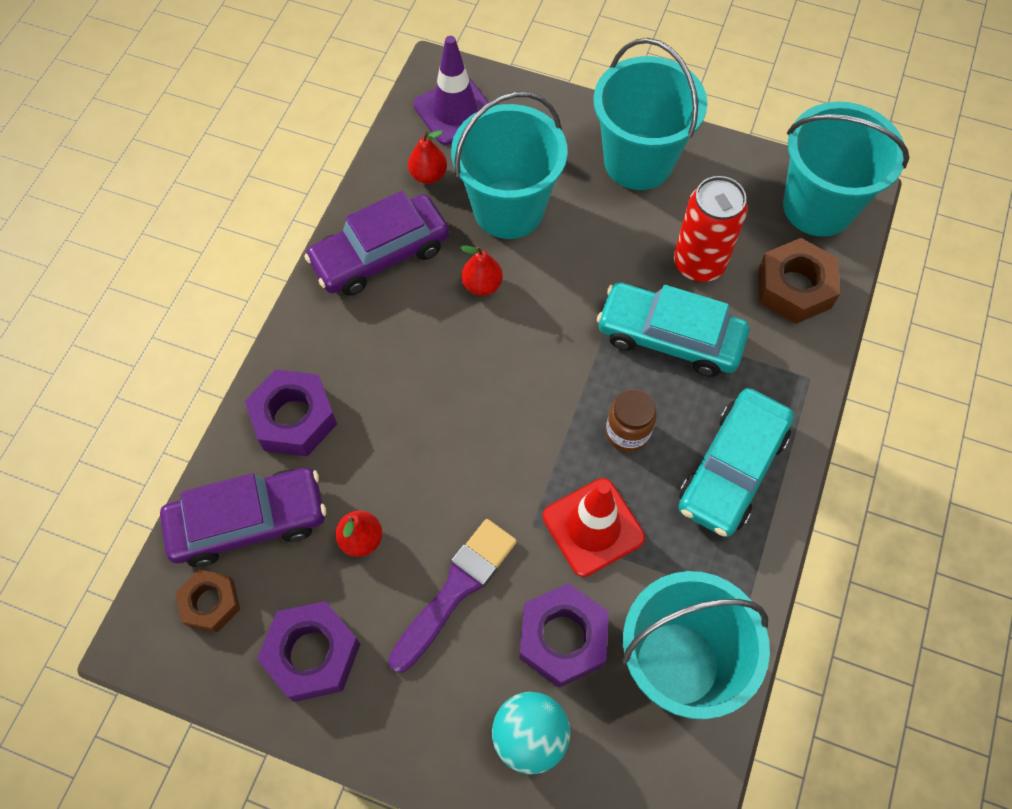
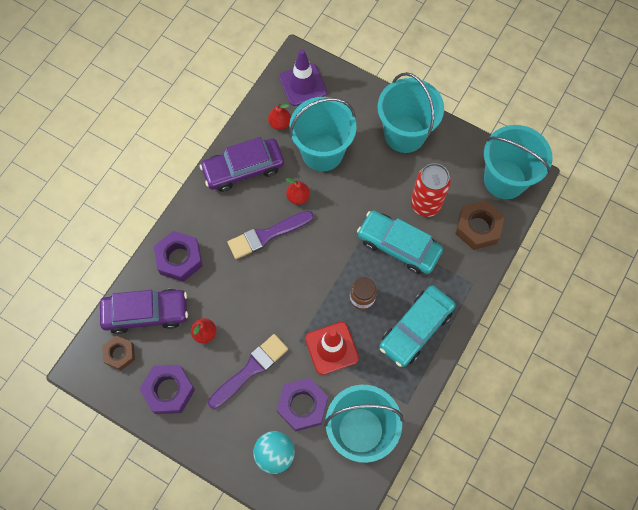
camera: 10 degrees right, 5 degrees up
none -> purple brush [227,211,314,259]

